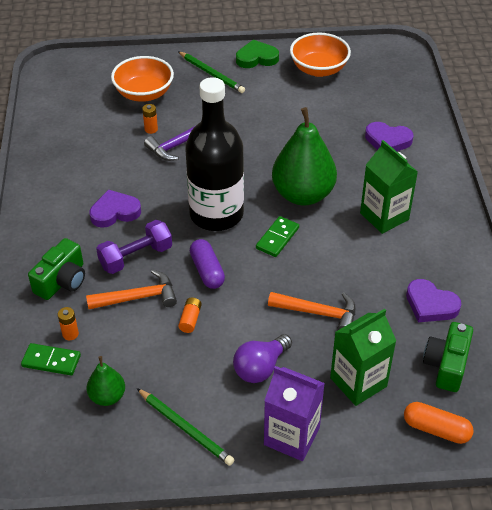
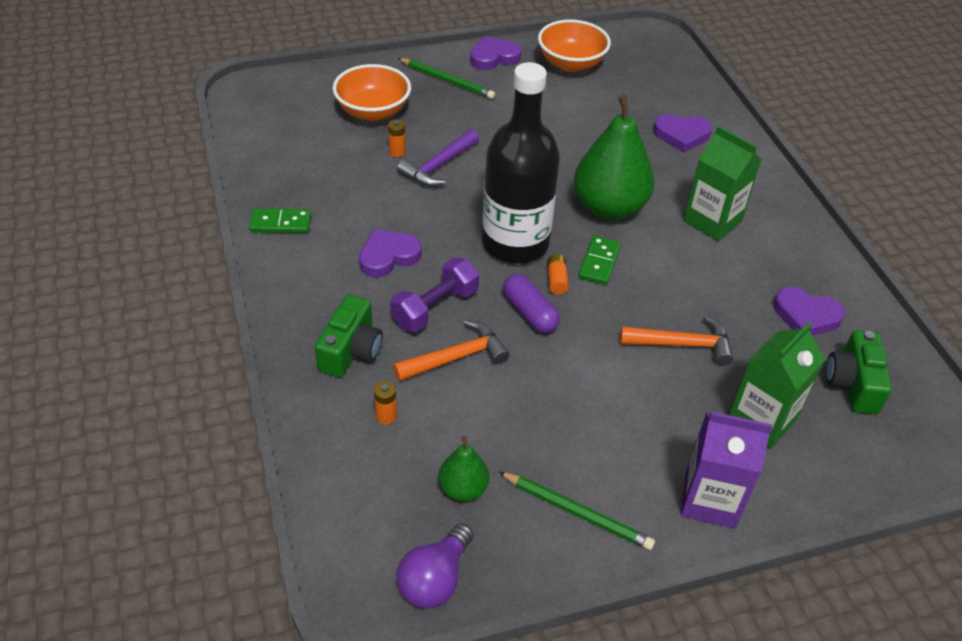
camera: 15 degrees left, 0 degrees up
green domino [21,343,81,376] -> green domino moved to [249,208,311,233]
orange battery [178,297,202,333] -> orange battery moved to [547,254,569,294]
purple light bulb [233,334,292,383] -> purple light bulb moved to [397,524,473,609]
green heart [236,40,279,68] -> purple heart [470,36,522,70]
orange capsule [404,402,474,444] -> none

